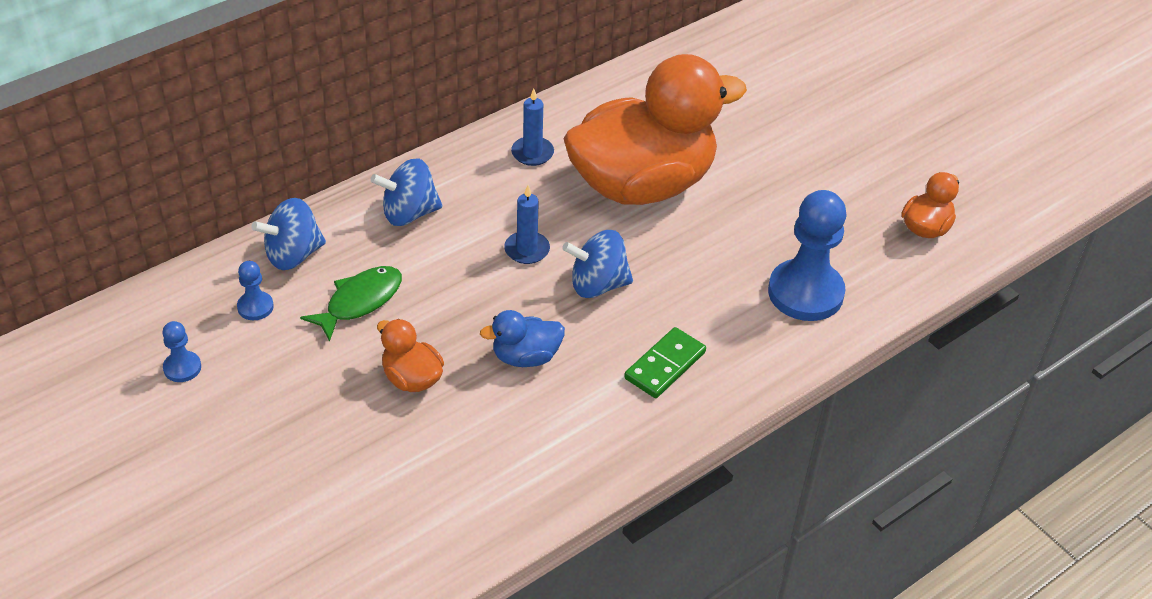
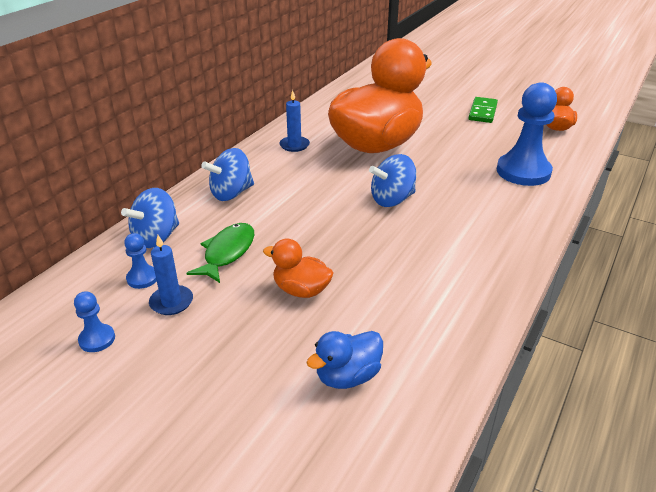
camera: 20 degrees left, 10 degrees down
blue duck [480,310,565,367] -> blue duck moved to [306,331,383,389]
blue candle [504,185,550,264] -> blue candle moved to [149,235,193,315]
green domino [624,327,706,398] -> green domino moved to [469,97,498,123]

